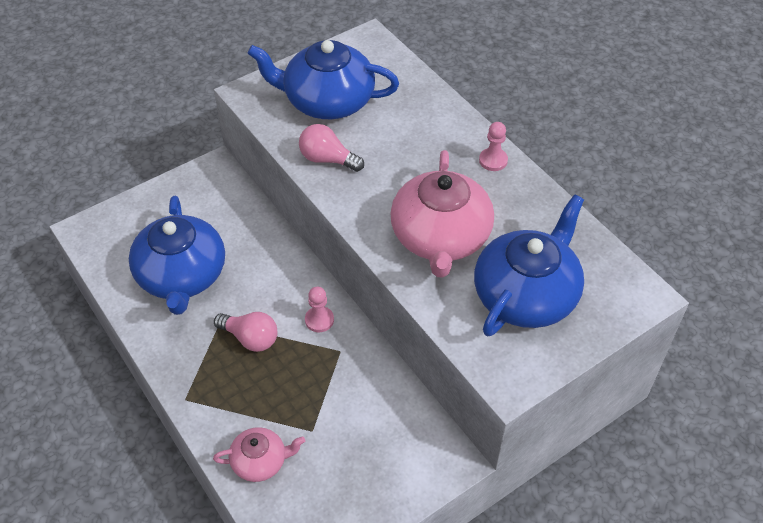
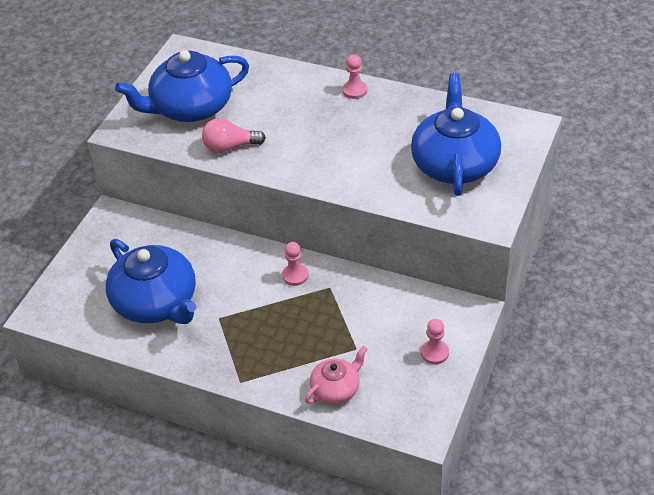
camera: 30 degrees left, 5 degrees down
pink light bulb [214,312,278,352] -> none
pink teapot [390,150,494,278] -> none
none -> pink pawn [421,319,449,364]

